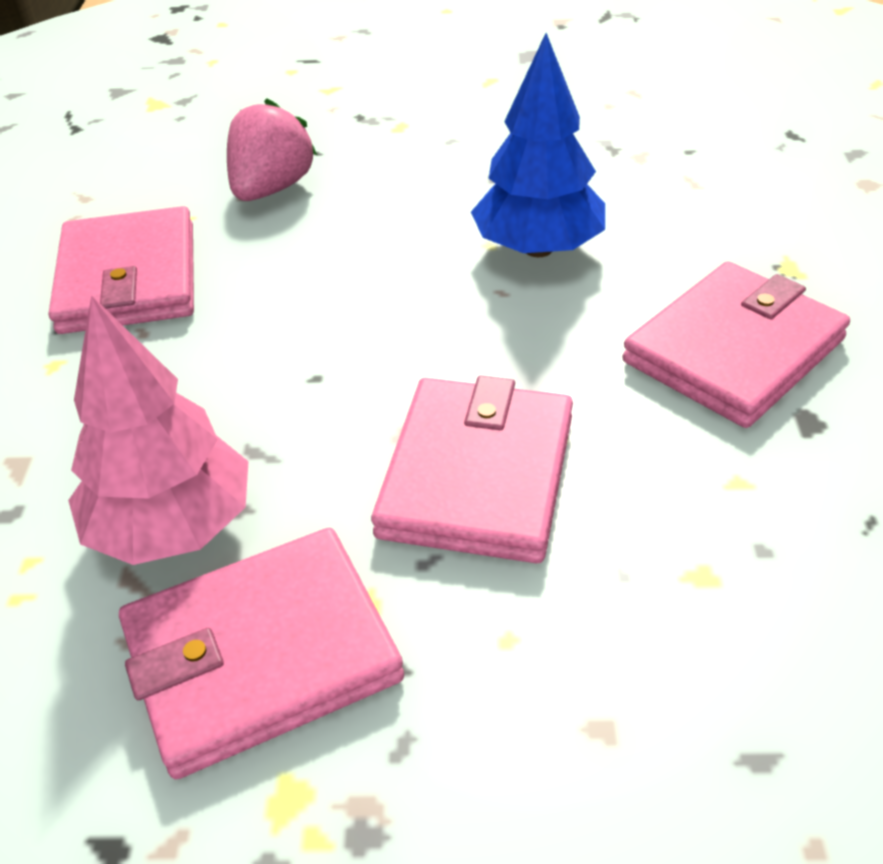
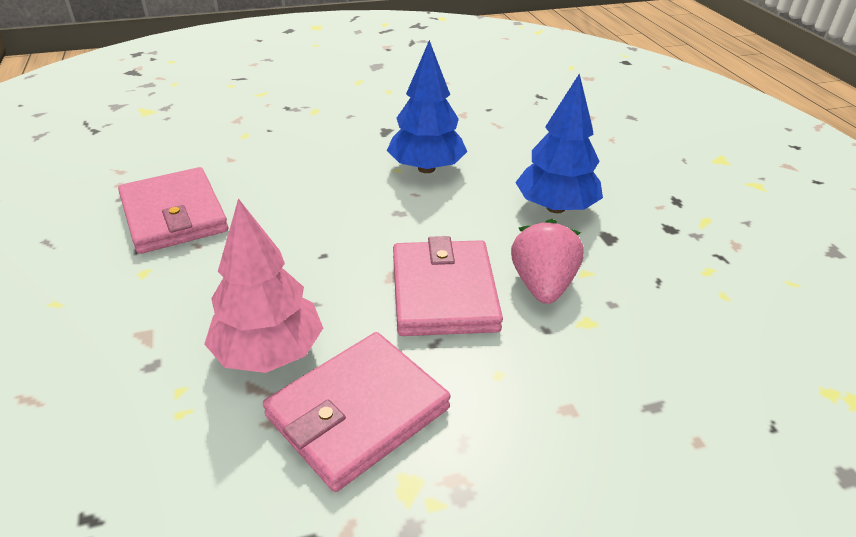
camera: 20 degrees left, 5 degrees down
pink strawberry [227,98,317,201] -> pink strawberry moved to [511,219,584,304]
pink wallet [622,261,850,428] -> blue tree [515,73,603,213]

